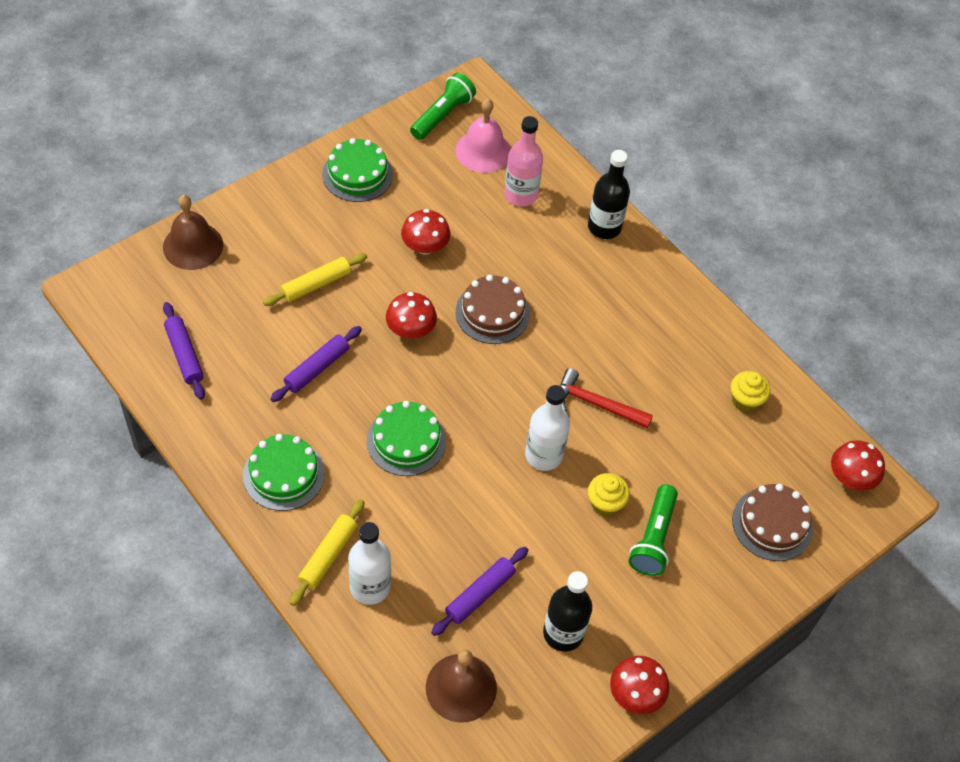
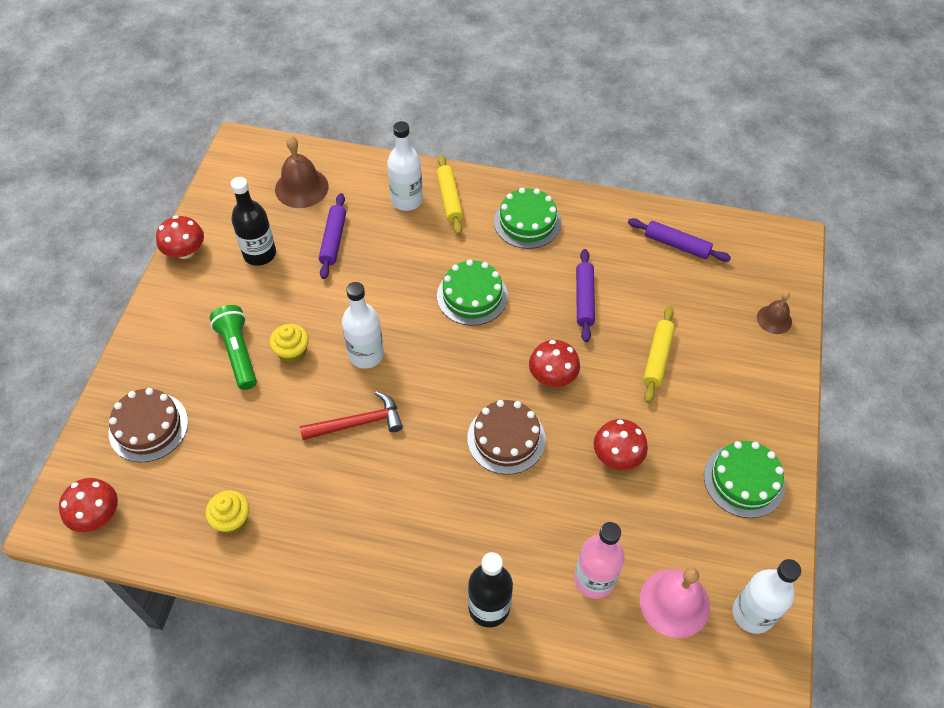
camera: 145 degrees right, 0 degrees up
brown bell [163,195,223,270] -> brown bell [757,292,792,334], size x0.60
green flashlight [410,73,476,140] -> white bottle [732,559,801,634]

